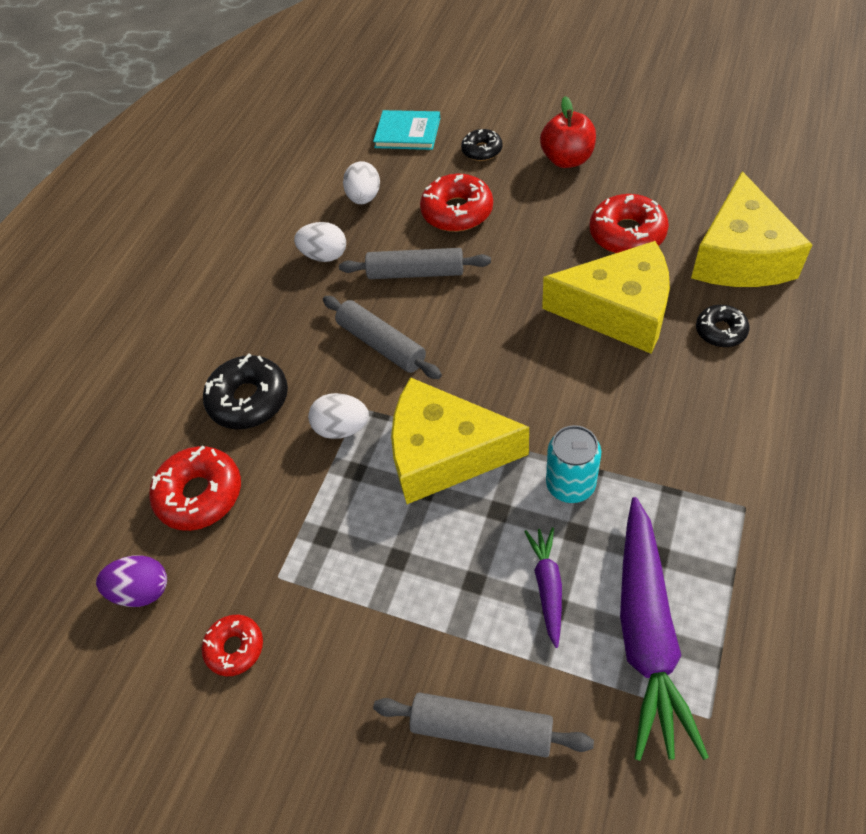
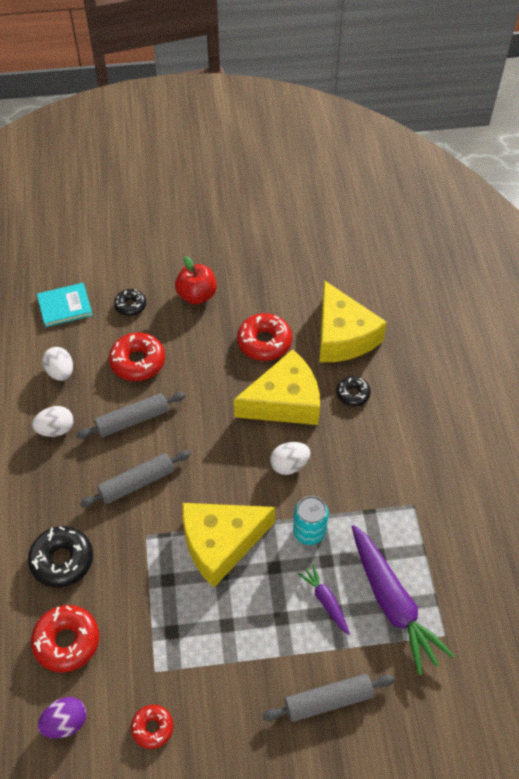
camera: 35 degrees left, 0 degrees up
white egg [308,393,369,439] -> white egg moved to [270,442,310,475]
grey rolling pin [323,296,442,379] -> grey rolling pin turned 45 degrees counterclockwise [80,450,190,507]

